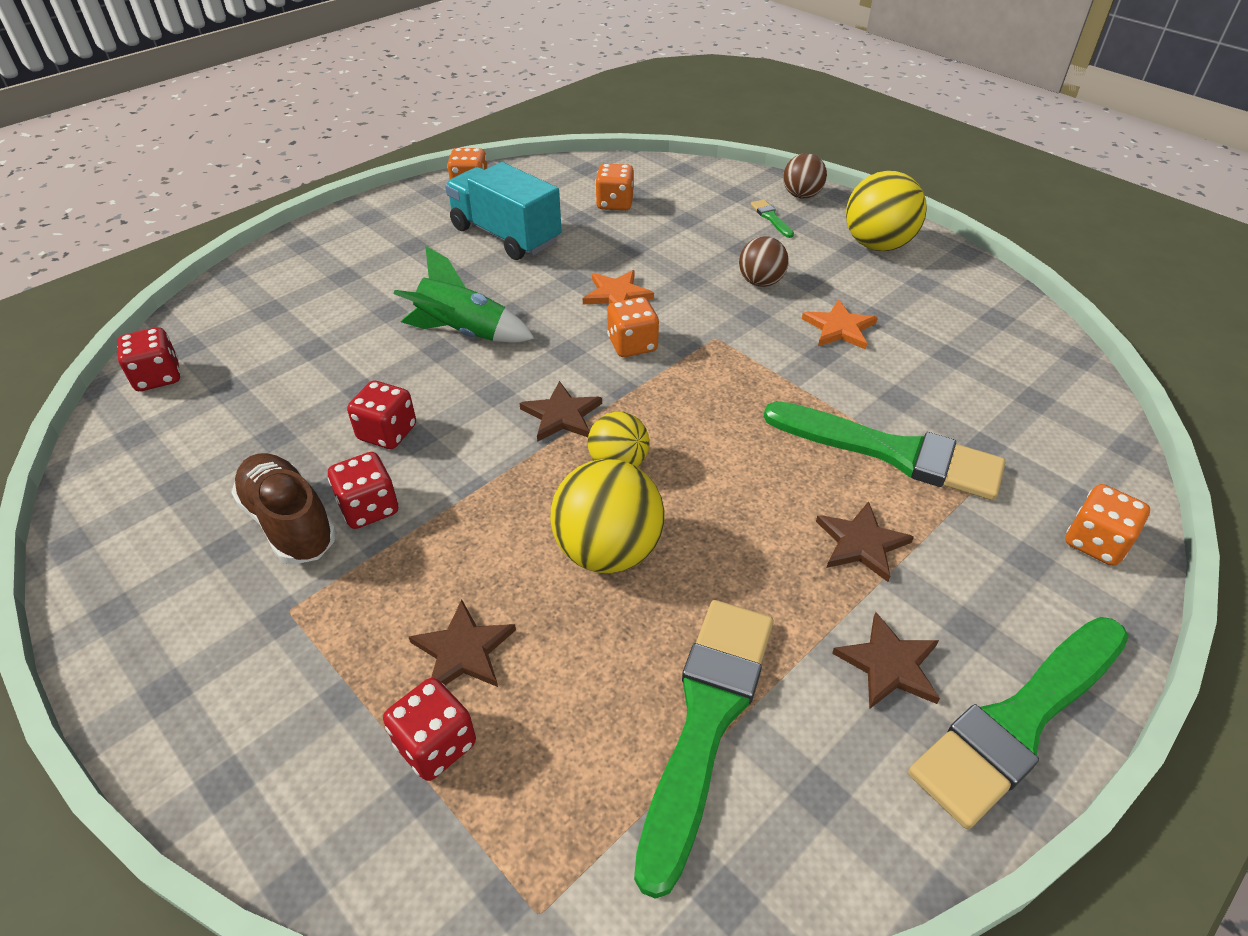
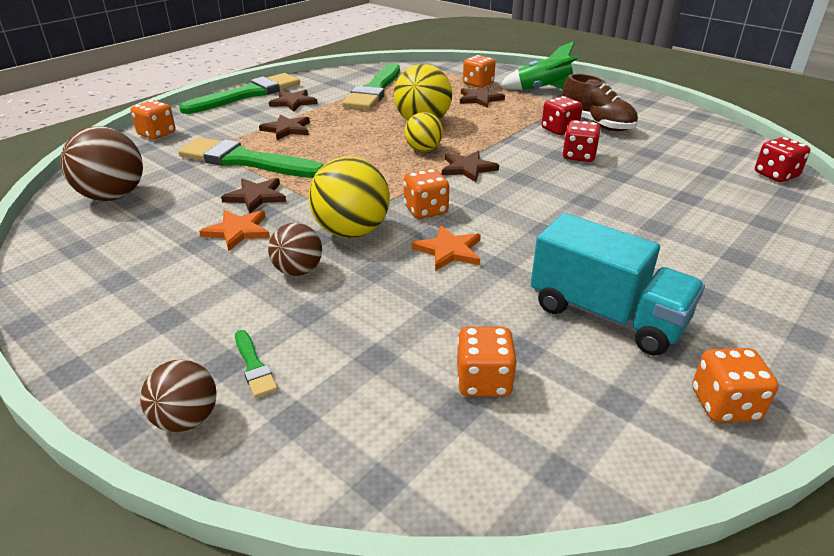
camera: 175 degrees right, 10 degrees down
red dice [383,678,476,781] -> orange dice [463,55,496,88]
green rocket [393,246,535,343] -> green rocket moved to [499,41,579,90]
yellow ball [846,171,927,251] -> yellow ball moved to [308,157,390,238]
none -> brown ball [60,127,143,201]
none -> brown star [221,178,286,213]

